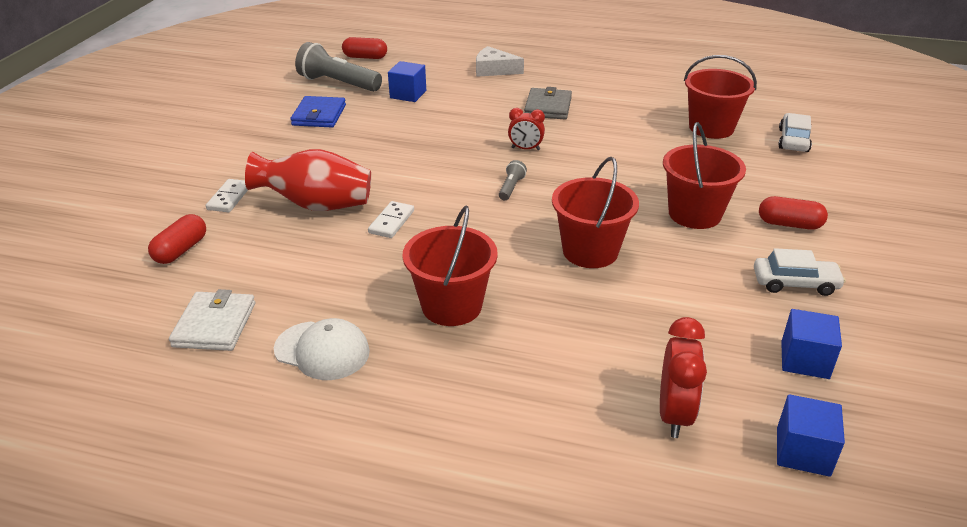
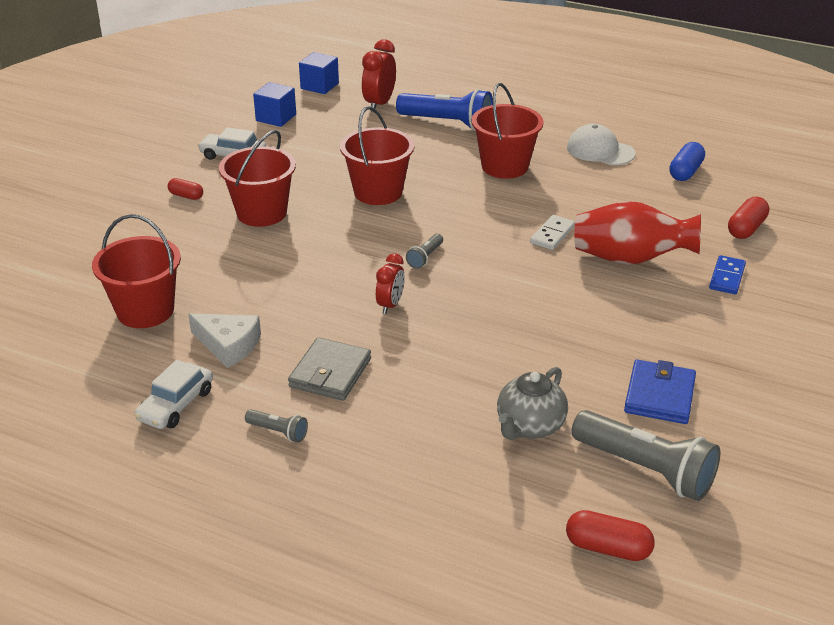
camera: 170 degrees left, 0 degrees up
white wallet [169,289,255,351] -> blue capsule [669,142,705,181]
white domino [206,179,248,212] -> blue domino [709,255,746,294]
blue cube [388,61,426,102] -> grey teapot [497,367,568,440]
white cheese [476,46,524,77] -> white cheese moved to [188,313,261,368]
red clock [508,108,545,150] -> red clock turned 90 degrees clockwise [376,253,405,314]
red capsule [759,196,828,230] -> red capsule [168,178,203,200], size x0.66
white car [778,113,812,152] -> white car moved to [135,360,213,429]
none -> grey flashlight [245,409,308,442]
none -> blue flashlight [396,89,493,131]

